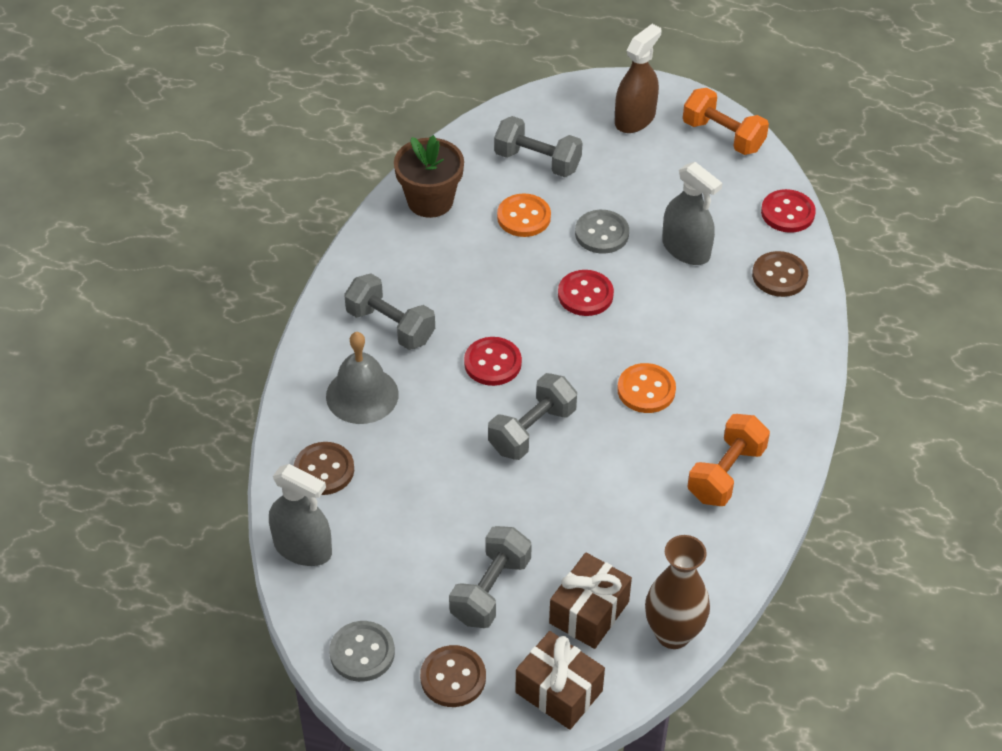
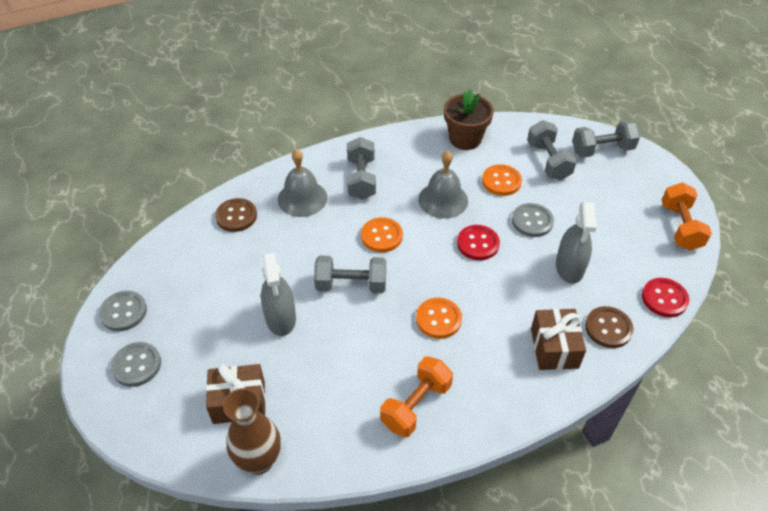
camera: 50 degrees right, 0 degrees up
grey spray bottle [269,464,332,566] -> grey spray bottle moved to [261,252,296,336]
brown button [420,645,486,707] -> grey button [111,342,161,387]
grey dumbbell [449,526,532,628] -> grey dumbbell moved to [572,120,640,157]
red button [464,337,522,386] -> orange button [361,217,403,252]
brown gift [515,631,605,730] -> brown gift moved to [531,309,586,370]
brown spray bottle [615,24,662,133] -> none
orange dumbbell [687,414,770,506] -> orange dumbbell turned 45 degrees counterclockwise [380,356,453,437]
none -> grey bell [418,151,468,219]

